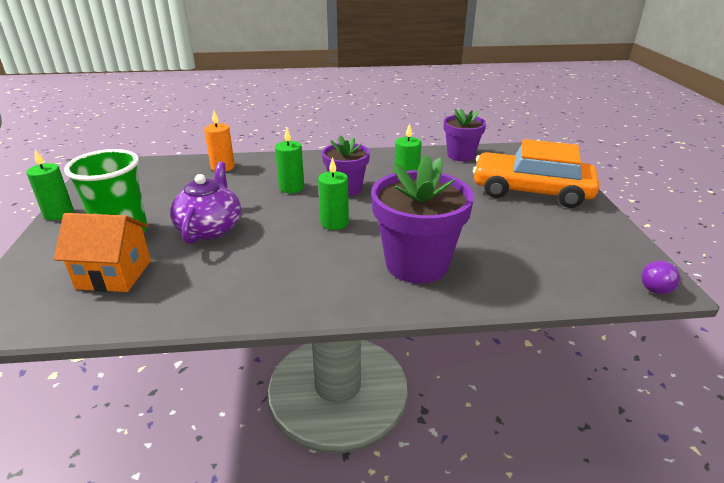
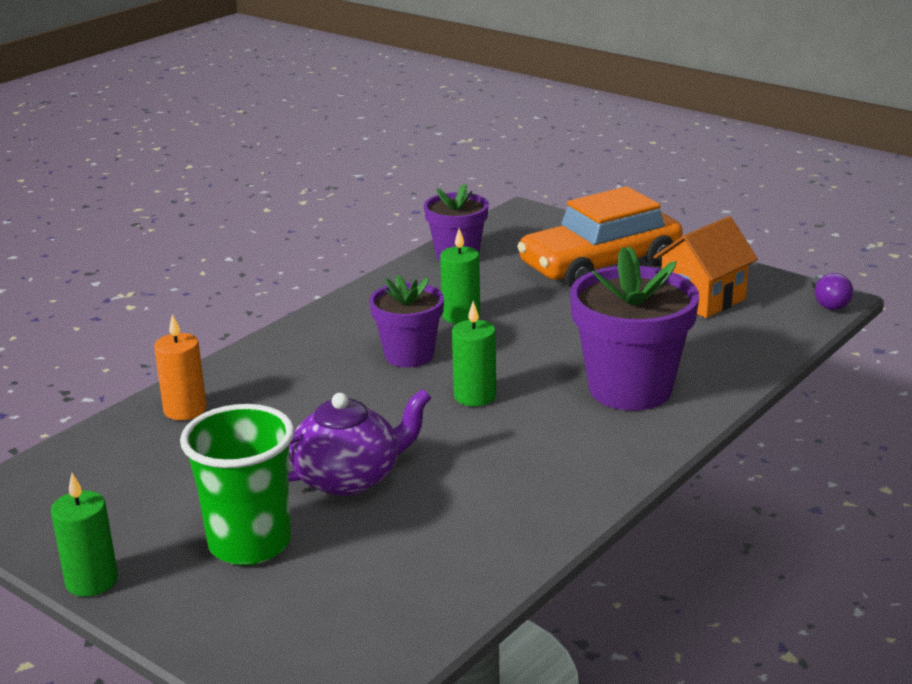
camera: 45 degrees left, 5 degrees down
orange house [54,213,151,292] -> orange house moved to [653,216,758,318]
purple teapot [170,162,241,244] -> purple teapot turned 105 degrees clockwise [288,389,431,496]
green candle [275,128,304,193] -> none

